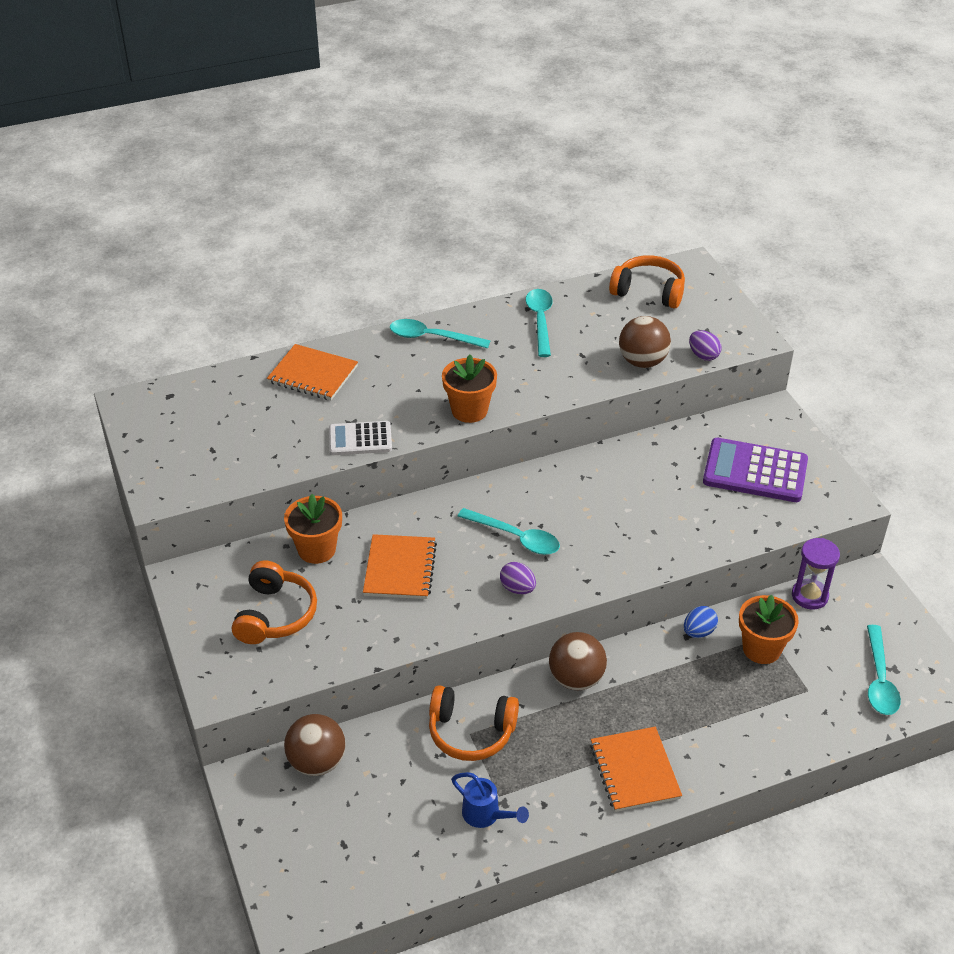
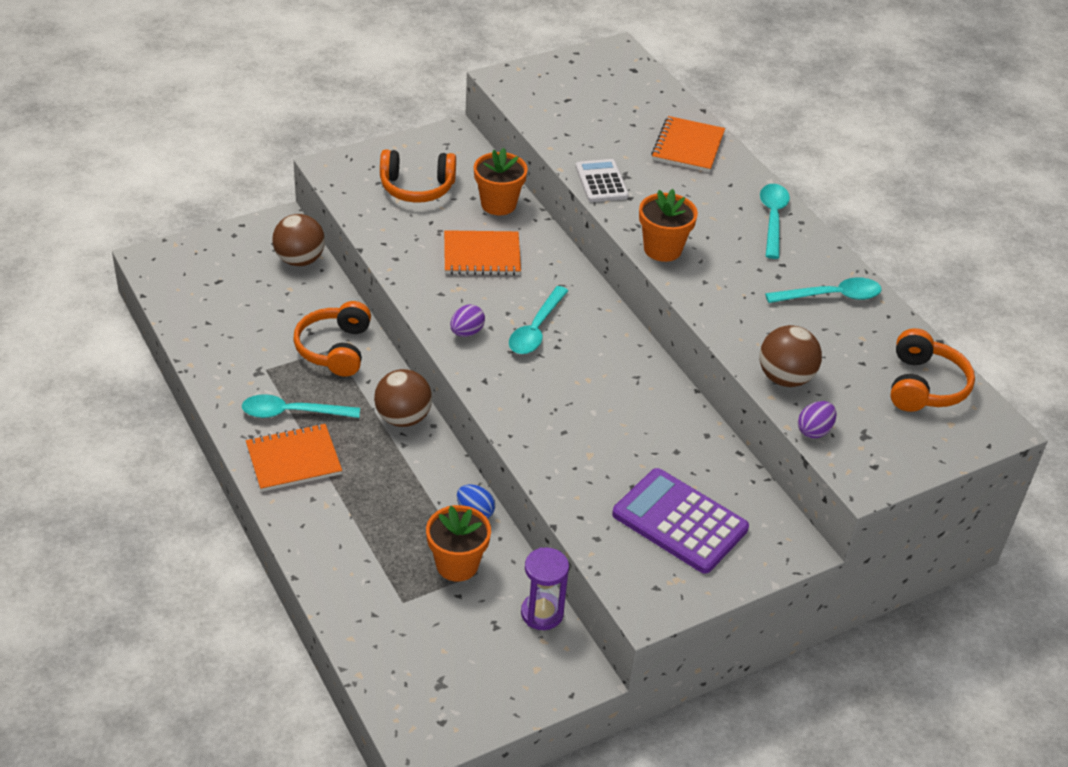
camera: 80 degrees right, 0 degrees up
blue watering can [451,772,529,828] -> none
purple calculator [703,438,808,502] -> purple calculator turned 60 degrees counterclockwise [612,468,749,574]
turquoise spoon [867,625,901,715] -> turquoise spoon moved to [242,394,360,418]

